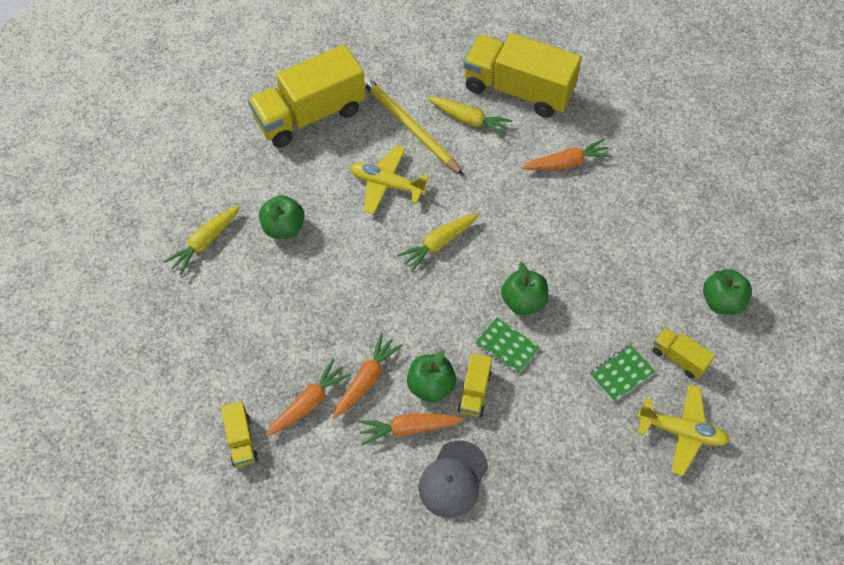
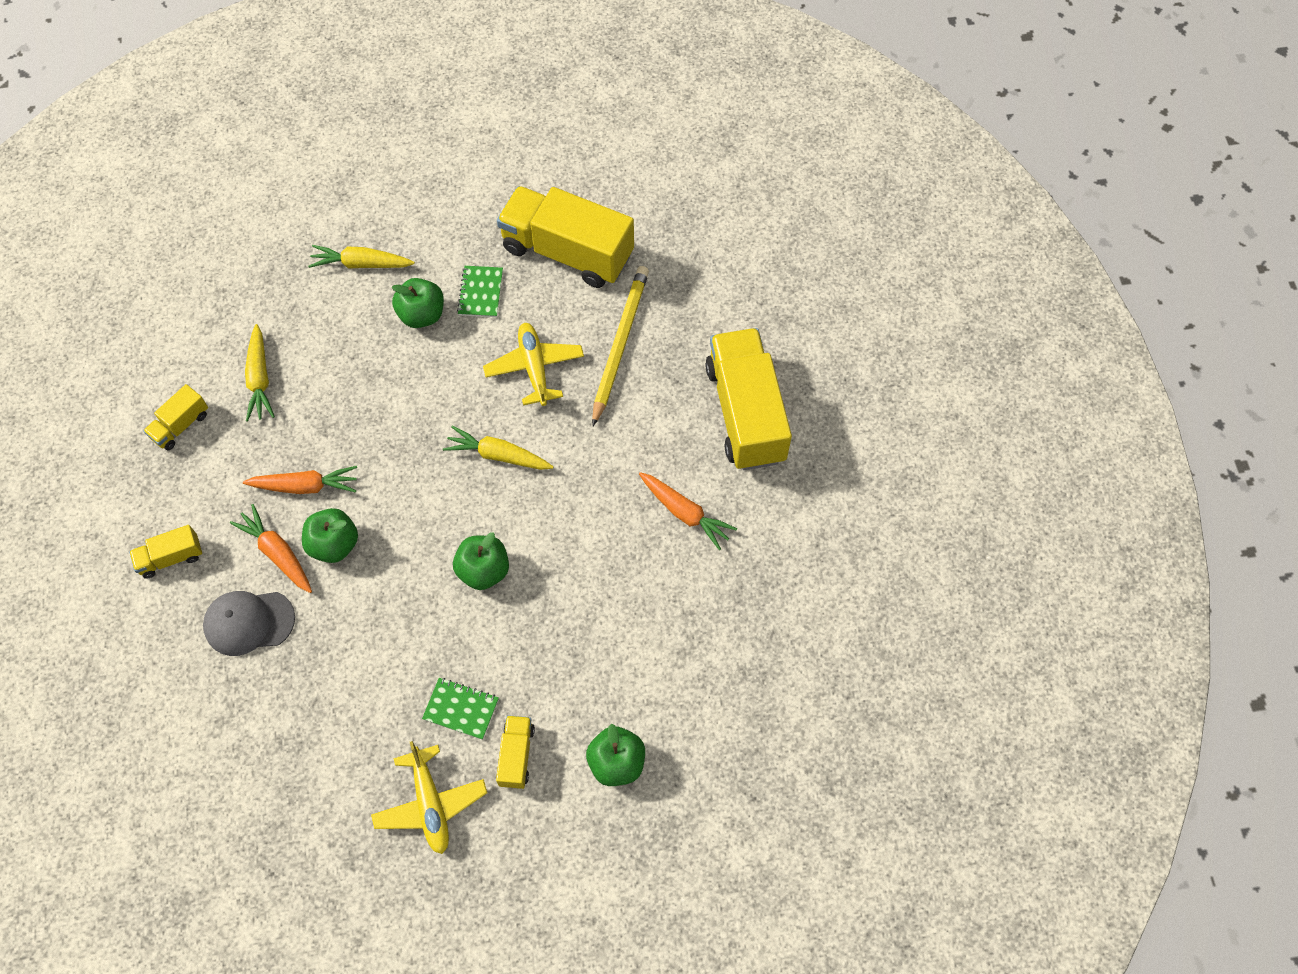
camera: 55 degrees right, 5 degrees up
orange carrot [266,359,351,437] -> none
yellow carrot [427,97,513,137] -> yellow carrot moved to [245,324,275,421]
yellow truck [458,353,492,417] -> yellow truck moved to [129,525,202,579]
green notebook [475,317,540,374] -> green notebook moved to [457,266,503,317]

